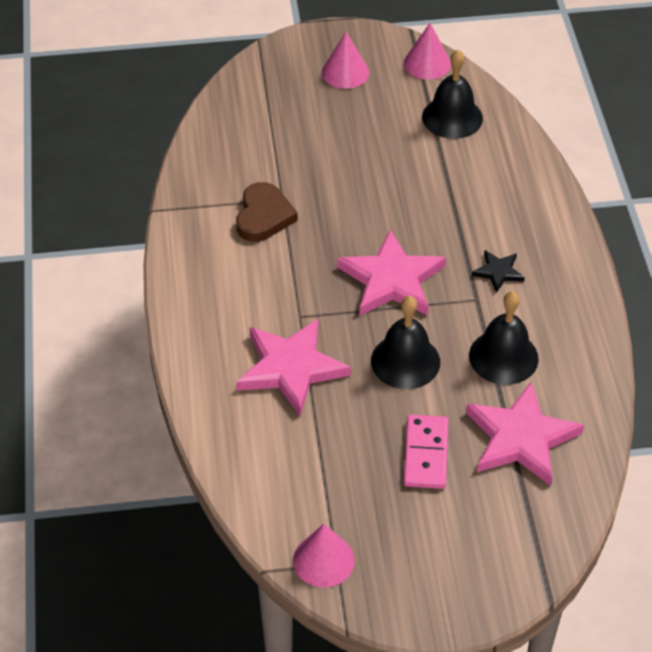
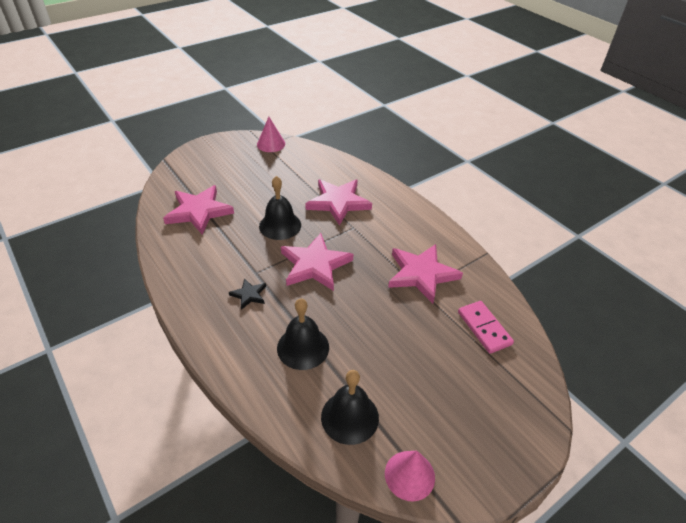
camera: 150 degrees right, 5 degrees down
brown heart [236,182,298,242] -> pink star [388,244,463,304]
pink cone [322,32,369,89] -> none
pink domino [404,414,448,489] -> pink domino moved to [458,301,514,354]
black bell [469,291,539,385] -> black bell moved to [277,298,329,370]

